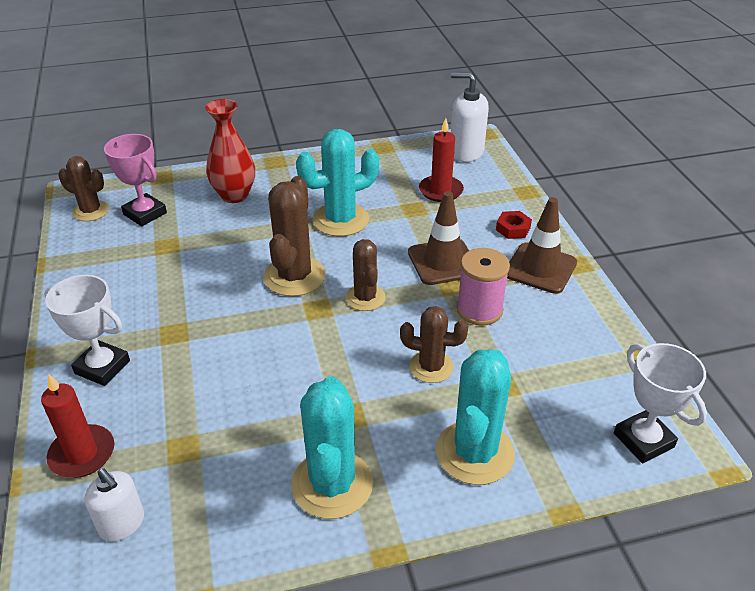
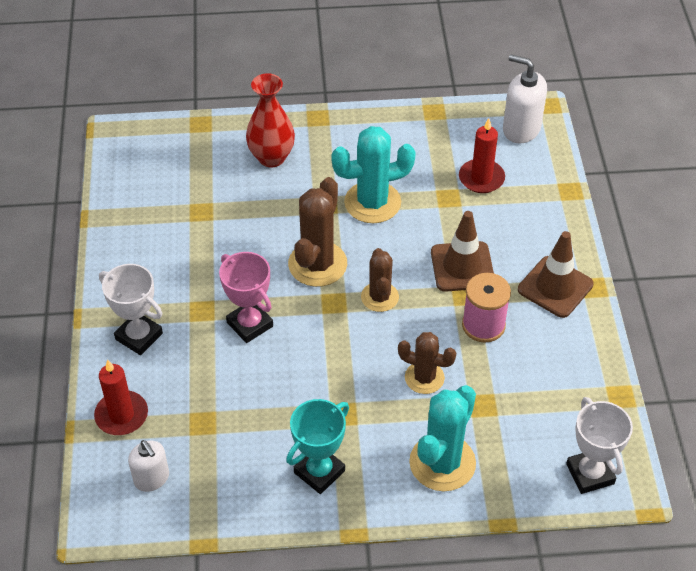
camera: 10 degrees right, 10 degrees up
brown cactus [58,156,109,221] -> none
pink trophy [104,134,167,226] -> pink trophy moved to [219,252,273,343]
turquoise cactus [291,376,373,519] -> turquoise trophy [286,399,349,494]
red nut [496,211,532,239] -> none

